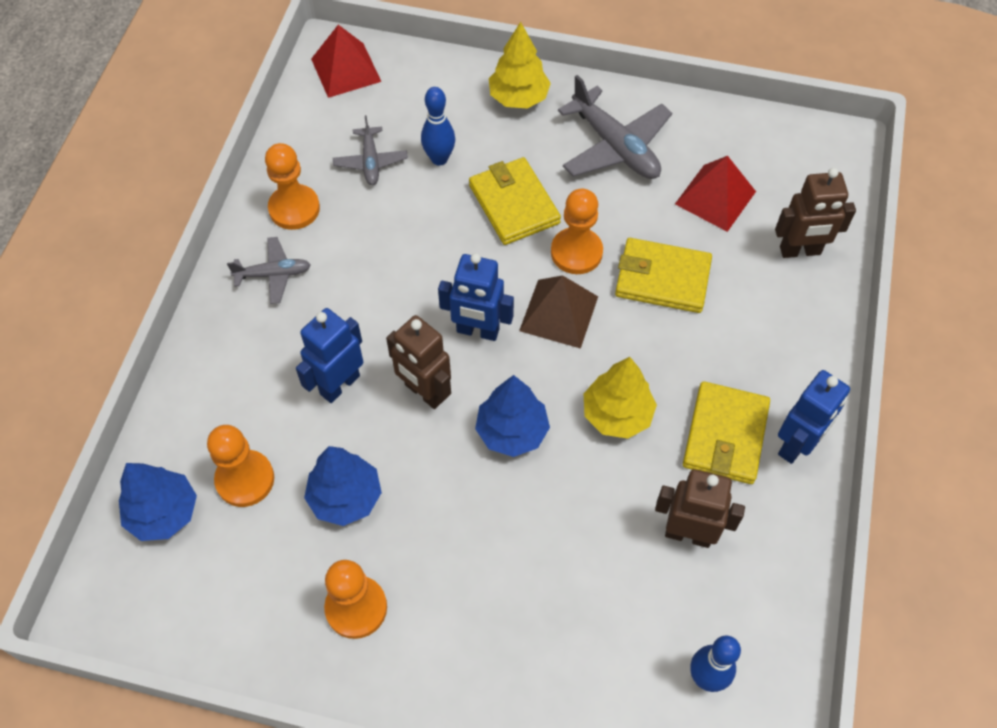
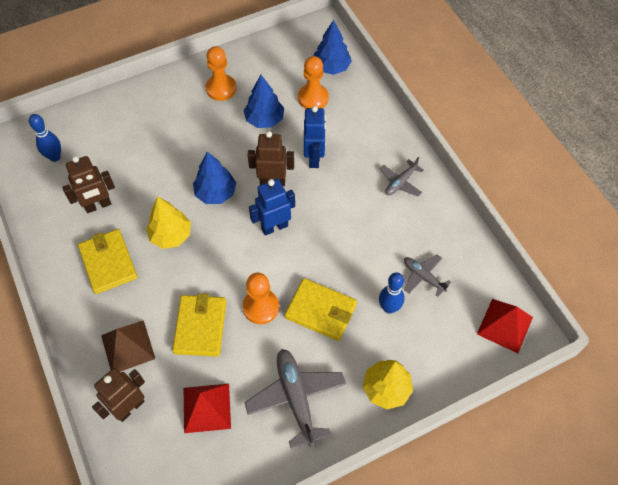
camera: 140 degrees right, 0 degrees up
orange pawn [265,143,320,230] -> none
brown pyramid [519,275,598,349] -> brown pyramid moved to [101,320,155,372]
grey plane [558,75,672,179] -> grey plane turned 60 degrees clockwise [244,349,346,448]
yellow wallet [615,238,712,313] -> yellow wallet turned 60 degrees counterclockwise [172,293,226,357]
blue robot [778,370,850,464] -> none

